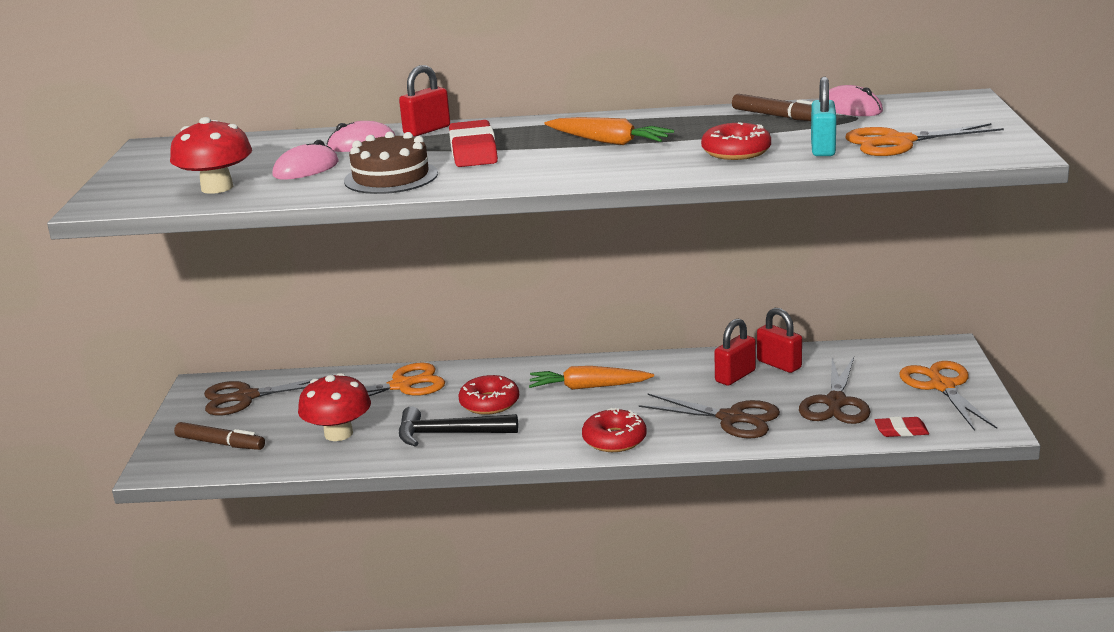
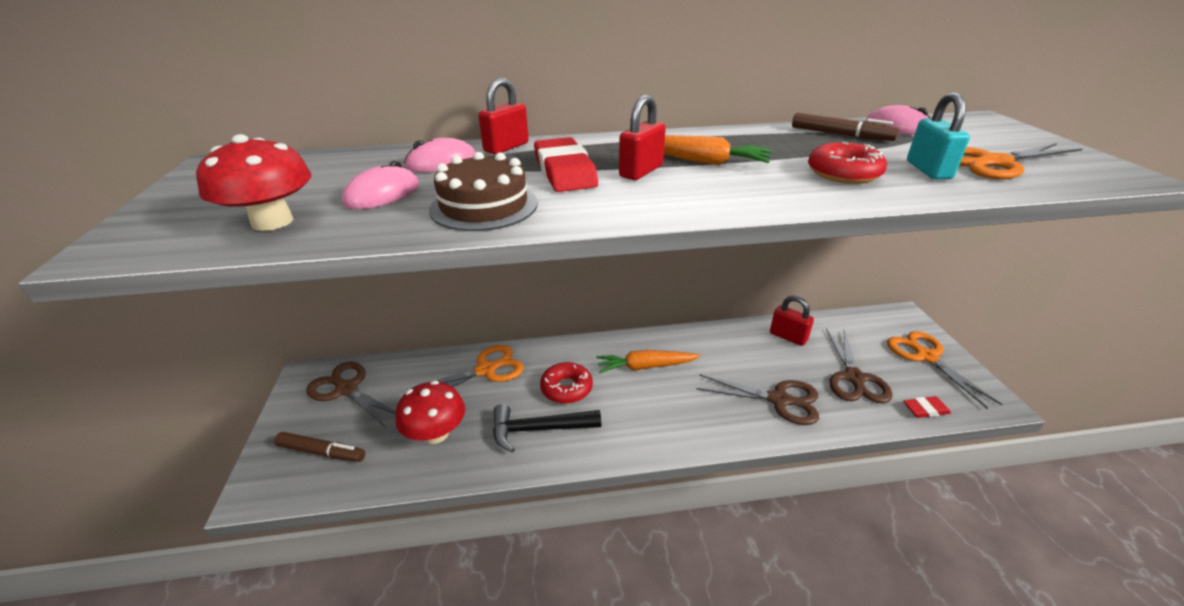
camera: 10 degrees left, 10 degrees up
brown scissors [204,376,326,415] -> brown scissors turned 60 degrees clockwise [306,362,396,429]
red donut [582,408,647,452] -> none
red padlock [714,318,756,386] -> red padlock moved to [619,95,666,180]

